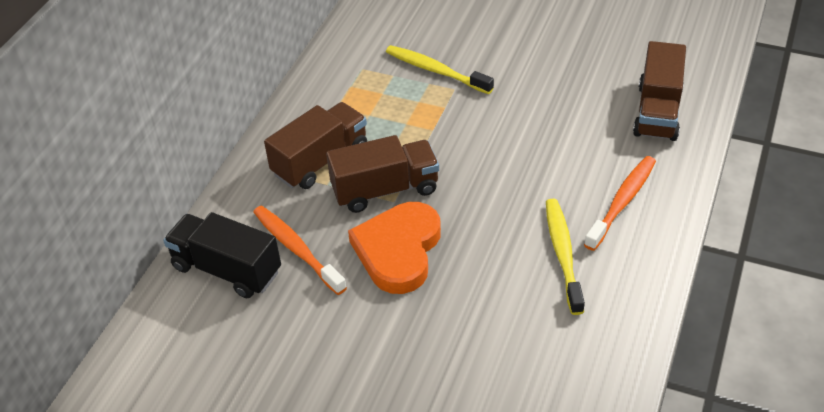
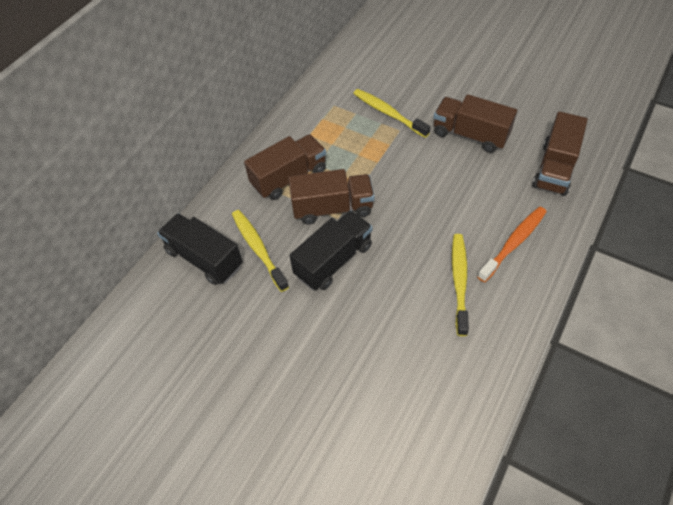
camera: 10 degrees right, 10 degrees up
orange toothbrush [253,206,347,295] -> yellow toothbrush [232,210,289,292]
orange heart [348,202,441,294] -> black truck [289,211,373,291]
none -> brown truck [434,94,517,153]

